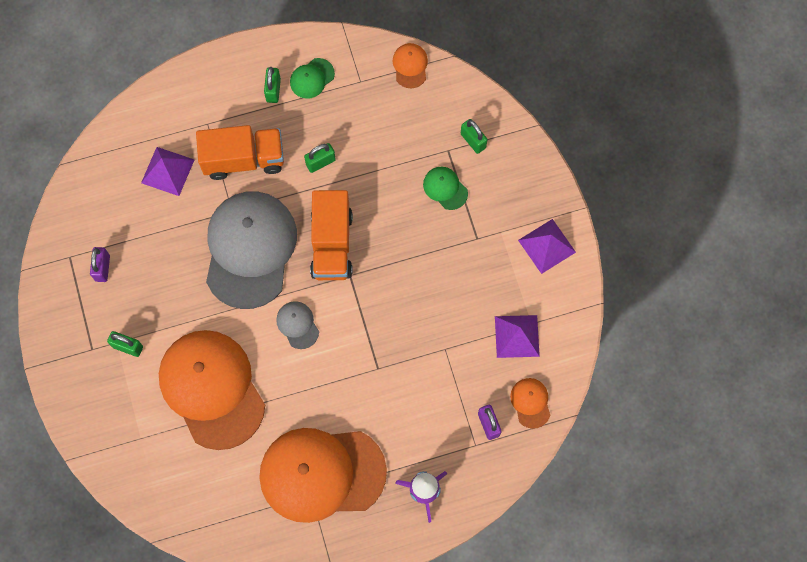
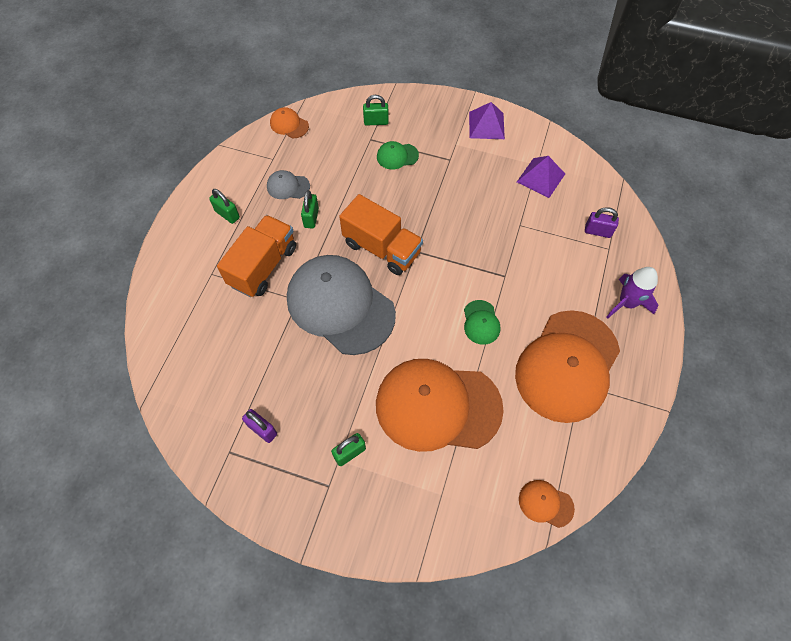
camera: 55 degrees left, 10 degrees down
purple pyramid [141,147,194,196] -> none
grey cap [276,301,319,349] -> grey cap moved to [267,170,310,199]
green cap [290,58,335,99] -> green cap moved to [464,300,500,345]
orange cap [510,378,550,429] -> orange cap moved to [519,480,575,528]

